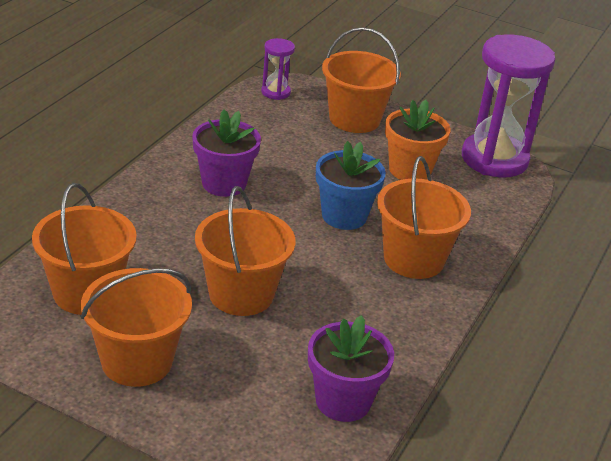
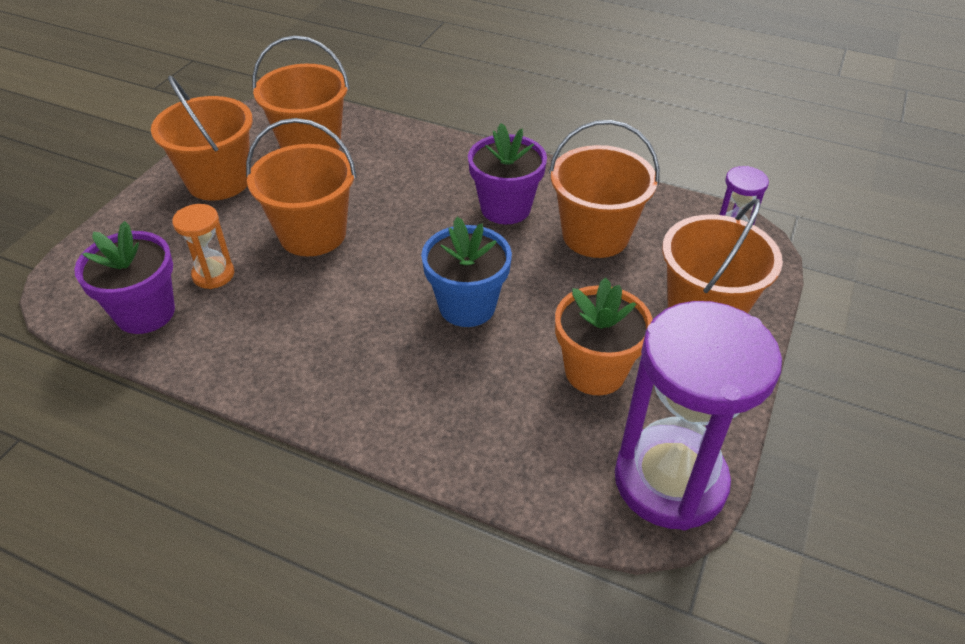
camera: 90 degrees right, 10 degrees up
orange bucket [377,156,471,279] -> orange bucket moved to [549,120,660,258]
none -> orange hourglass [172,204,234,289]

